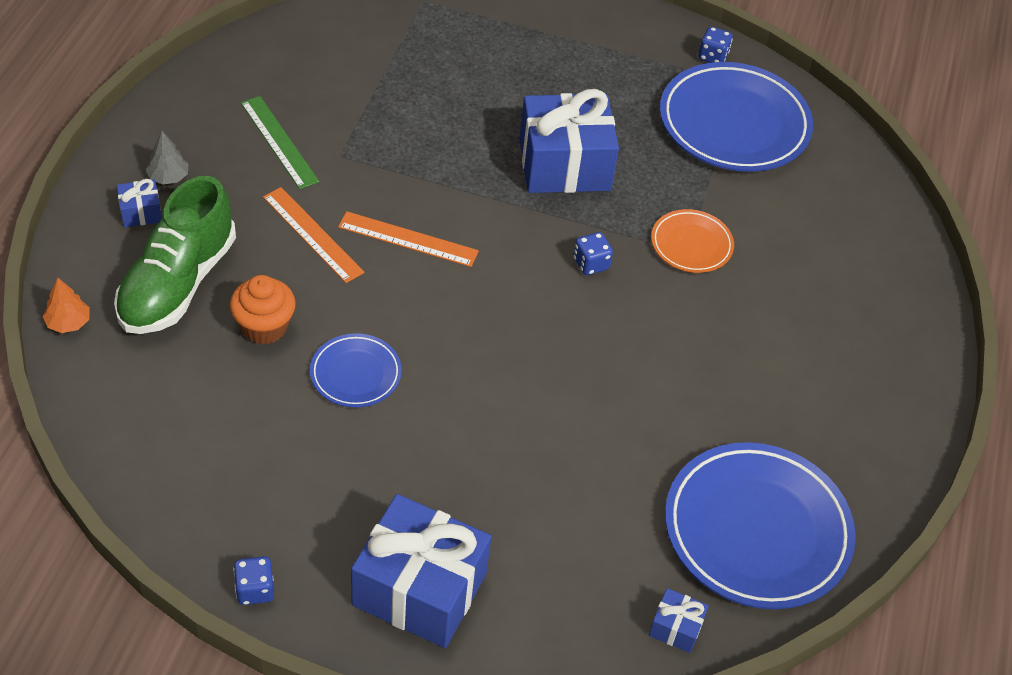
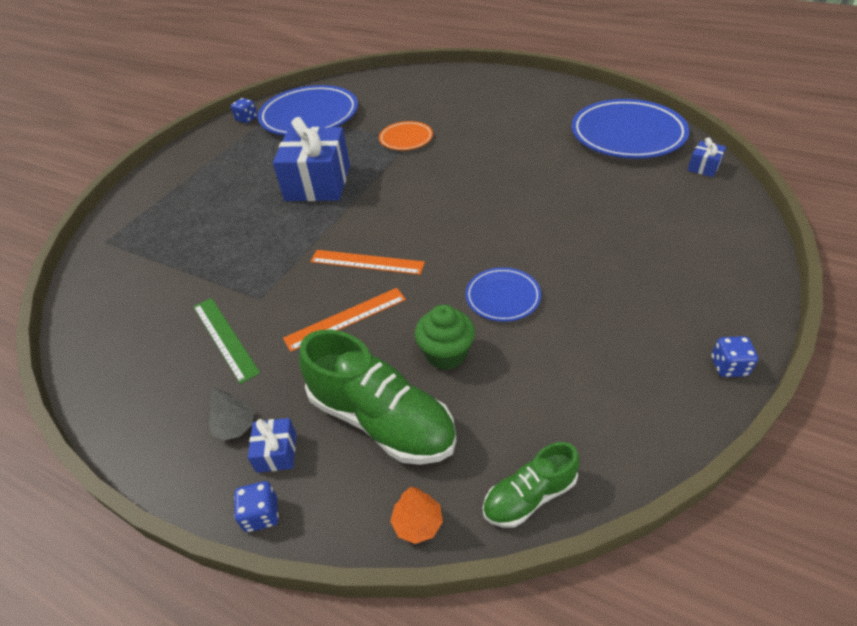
camera: 70 degrees left, 5 degrees down
orange cupcake [230,275,296,344] -> green cupcake [415,305,475,370]
green ruler [241,96,319,189] -> green ruler turned 75 degrees clockwise [193,298,260,384]
orange ruler [338,211,479,267] -> orange ruler turned 75 degrees clockwise [310,250,425,275]
blue gift [351,494,491,648] -> none
blue dice [573,232,613,275] -> blue dice moved to [234,481,279,532]
none -> green shoe [483,442,580,528]

